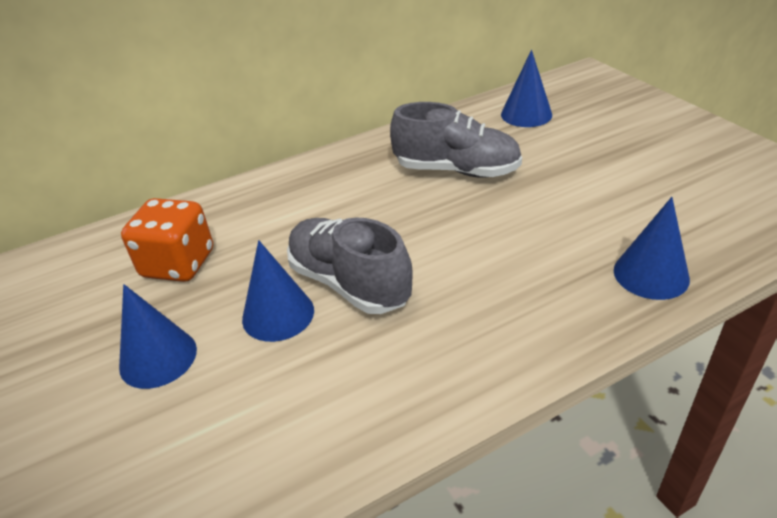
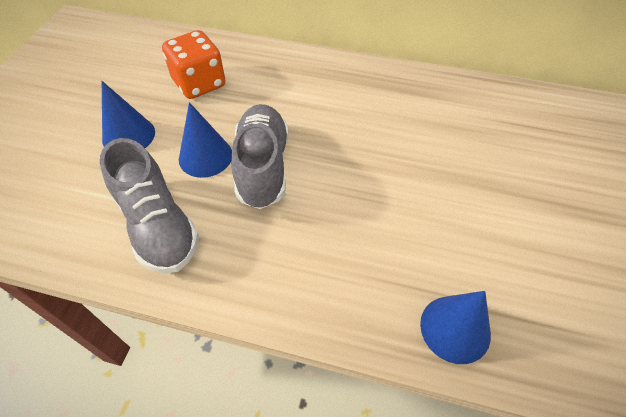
camera: 40 degrees right, 15 degrees up
grey shoe [390,102,522,178] -> grey shoe moved to [100,138,199,273]
blue cone [501,50,552,127] -> none

